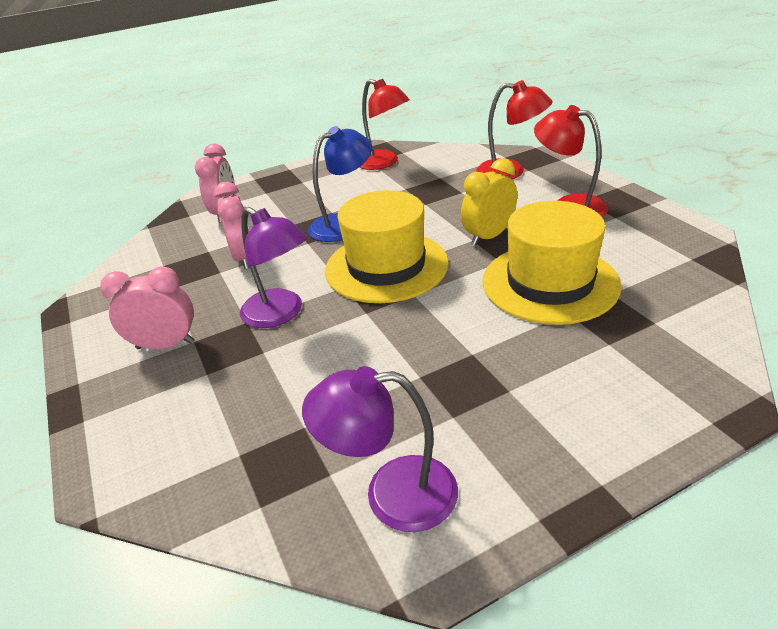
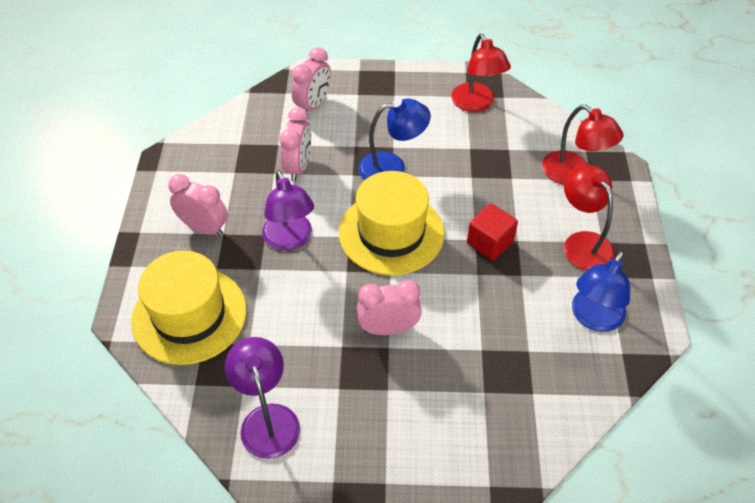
camera: 25 degrees right, 15 degrees up
purple lamp [302,366,458,532] -> purple lamp turned 45 degrees clockwise [225,337,300,459]
yellow clock [461,158,517,246] -> red cube [467,204,518,260]
yellow hat [482,201,622,325] -> yellow hat moved to [131,251,246,365]
none -> pink clock [357,280,422,335]
none -> blue lamp [572,251,630,332]

